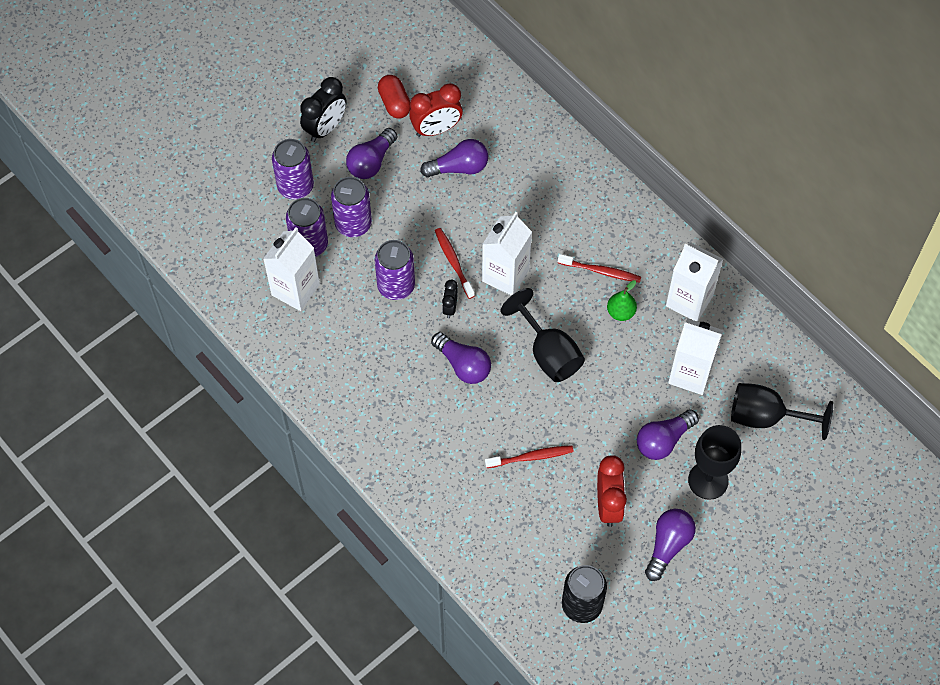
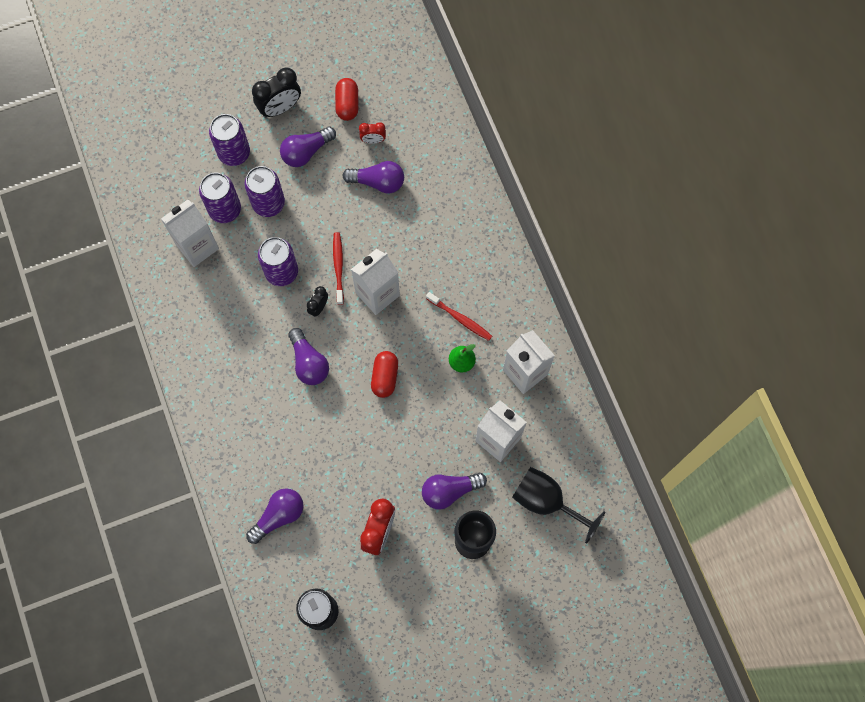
camera: 20 degrees right, 10 degrees up
red clock [409,83,463,137] -> red clock [359,122,386,144], size x0.55
red toothbrush [485,445,574,468] -> none
black goblet [501,288,585,382] -> red capsule [371,351,398,398]
purple light bulb [645,509,696,581] -> purple light bulb moved to [246,488,304,544]

